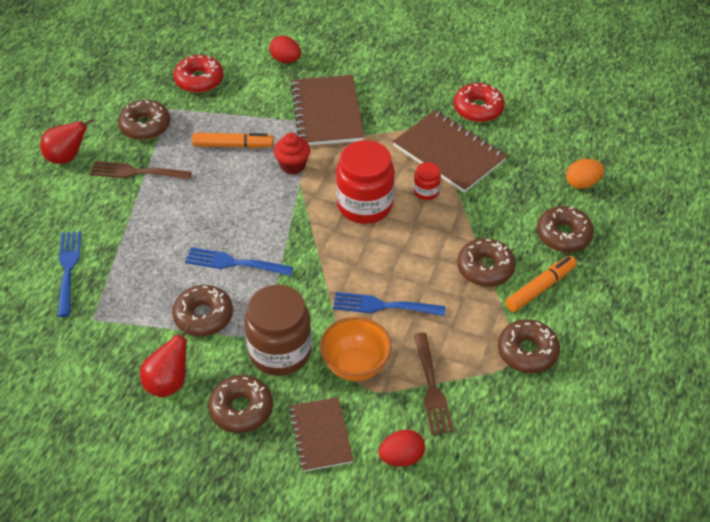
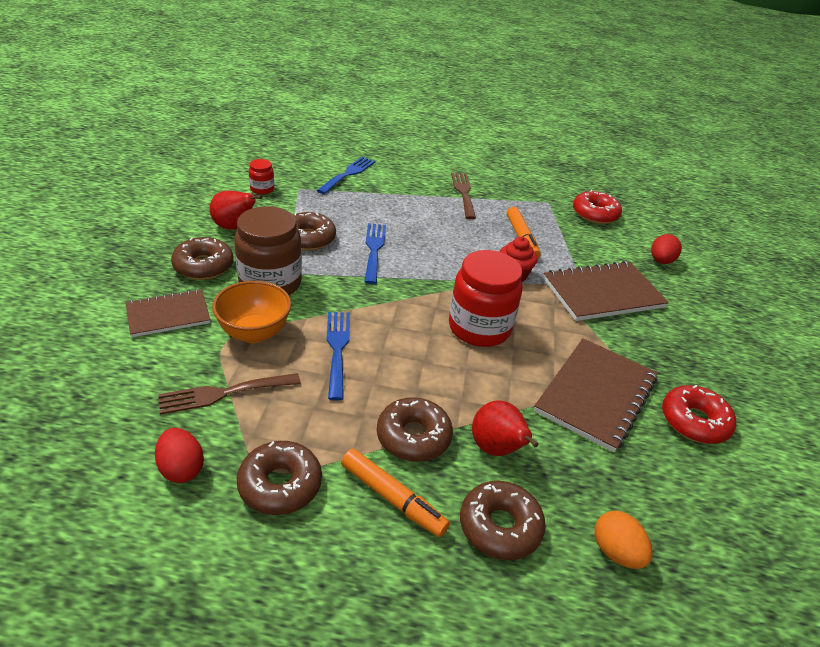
camera: 75 degrees right, 10 degrees down
red pear [40,118,94,164] -> red pear moved to [472,400,539,456]
blue fork [57,231,81,317] -> blue fork turned 45 degrees counterclockwise [317,157,375,194]
brown donut [118,100,170,140] -> none
red egg [379,430,425,467] -> red egg moved to [155,428,204,483]
red jar [414,162,441,200] -> red jar moved to [249,159,274,195]

